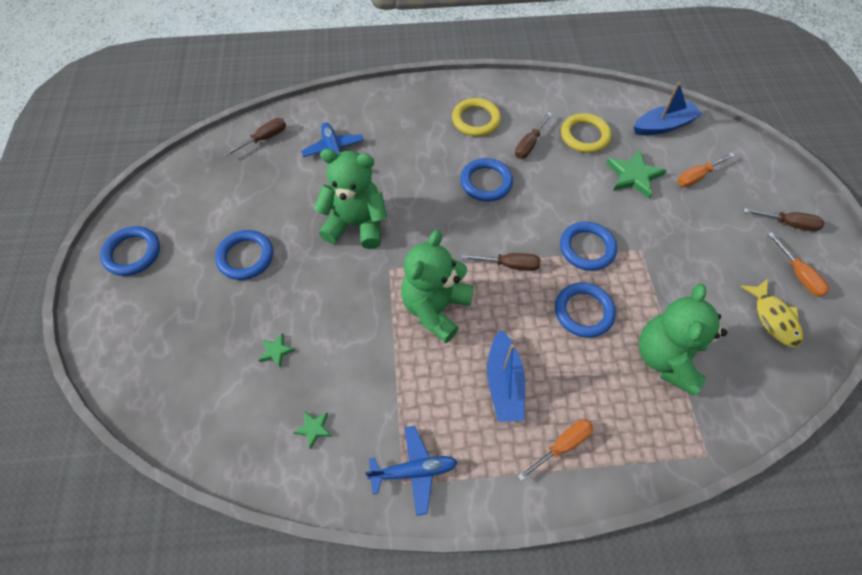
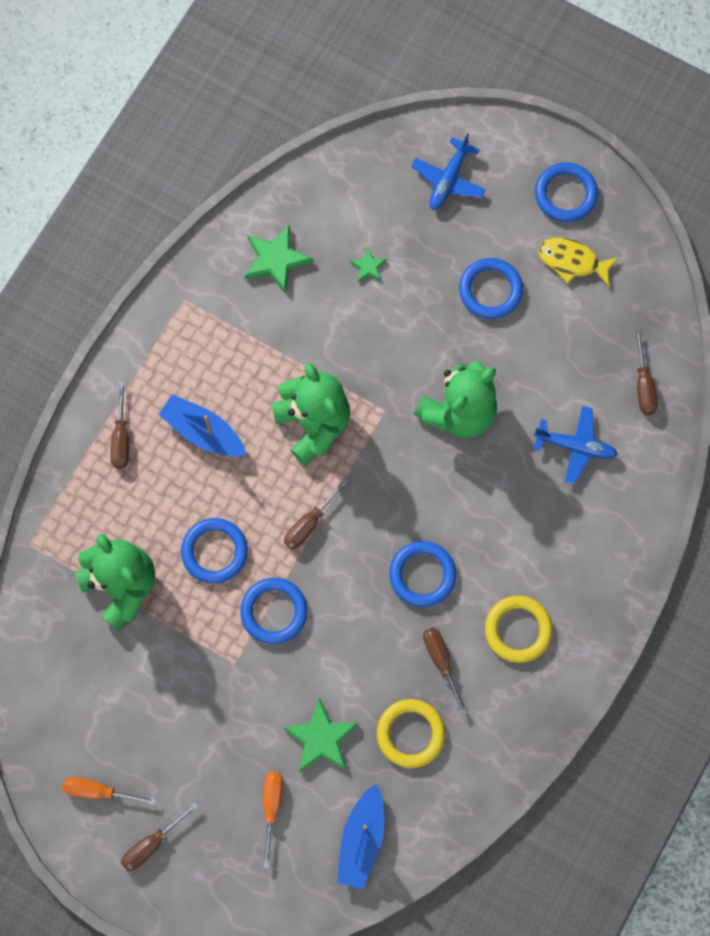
camera: 125 degrees right, 15 degrees up
green star [293,411,332,449] -> green star [244,224,313,294], size x1.91
blue plane [365,426,458,516] -> blue plane moved to [412,133,486,210]
orange screwdriver [517,419,594,481] -> brown screwdriver [111,382,129,469]
yellow fish [740,279,803,347] -> yellow fish moved to [538,238,619,287]

